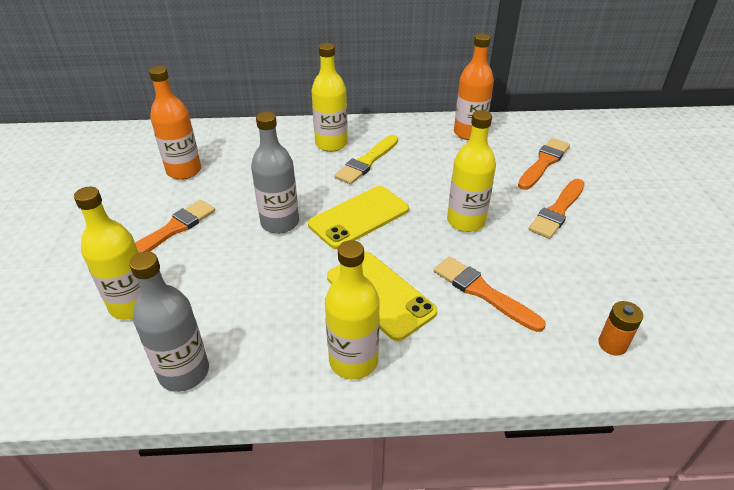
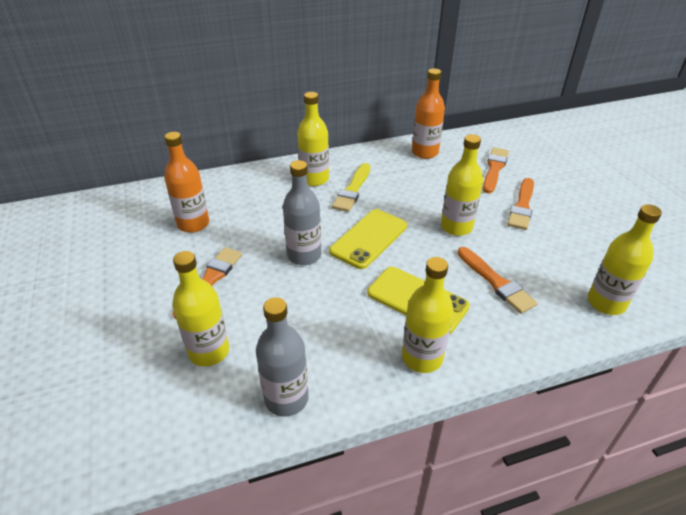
camera: 15 degrees left, 0 degrees up
orange brush [434,256,546,332] -> orange brush turned 150 degrees counterclockwise [457,247,537,314]
orange battery [598,301,643,356] -> yellow bottle [588,204,662,315]

